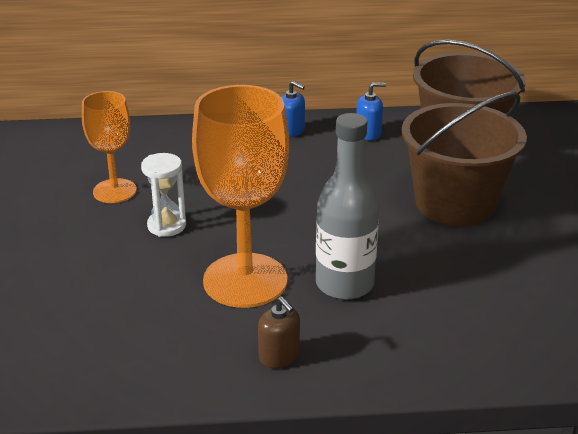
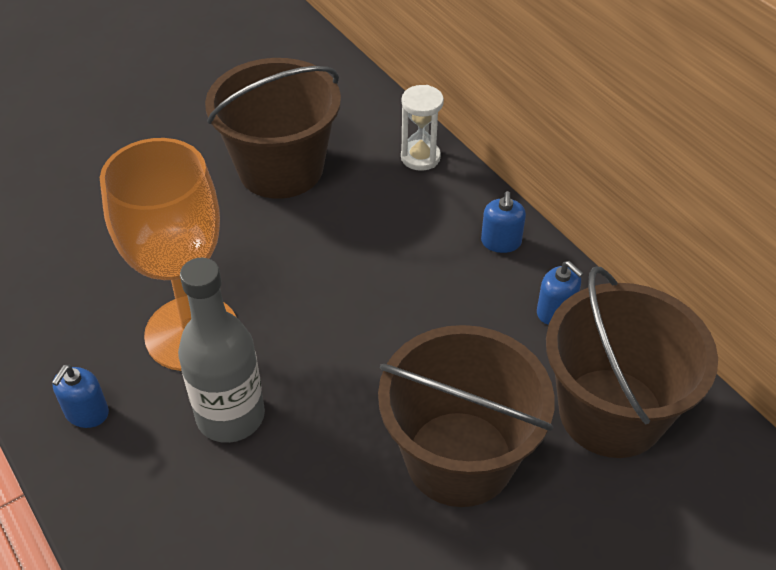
camera: 60 degrees right, 15 degrees up
orange goblet [82,91,137,203] -> brown bucket [205,58,341,199]
white hourglass [141,153,186,237] -> white hourglass moved to [401,85,444,171]
brown soap dispenser [258,296,300,368] -> blue soap dispenser [52,365,109,428]

